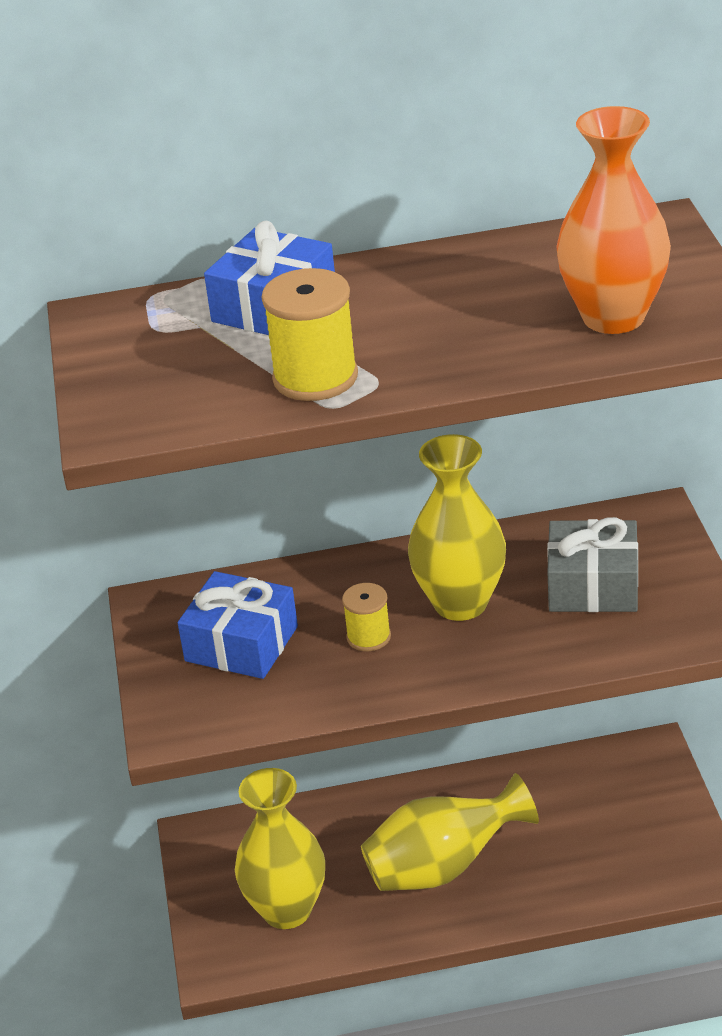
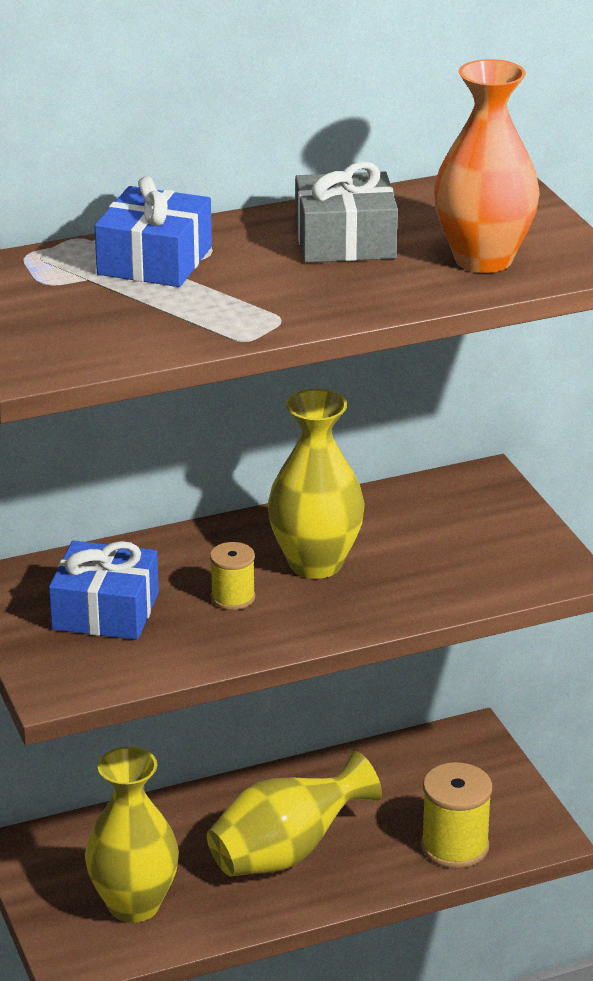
camera: 15 degrees left, 5 degrees down
yellow spool [262,268,358,401] -> yellow spool moved to [421,762,493,869]
grey gift [547,517,638,612] -> grey gift moved to [295,162,398,263]

